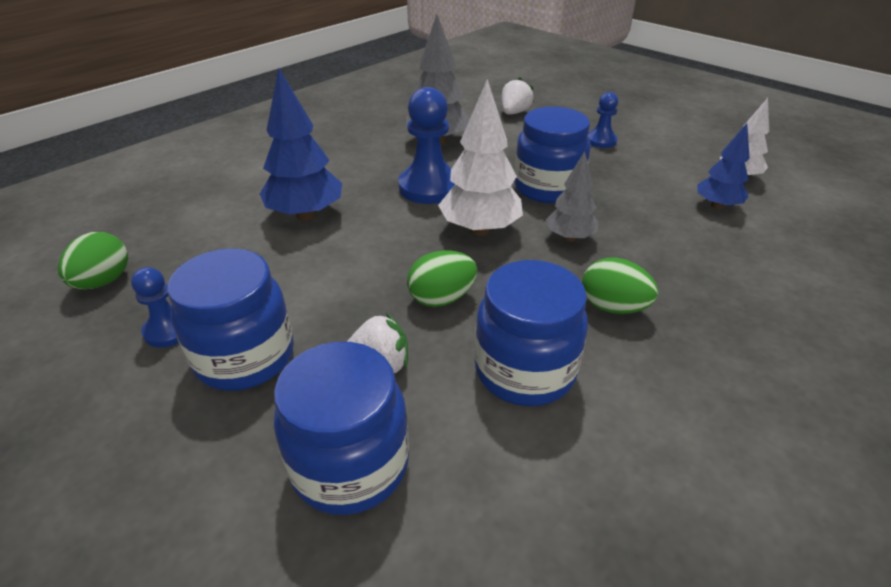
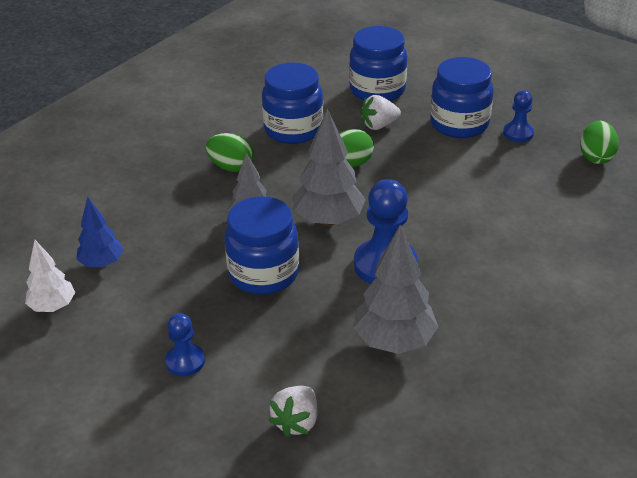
camera: 175 degrees right, 0 degrees up
blue tree [260,68,342,221] -> none
white tree [438,79,523,236] -> grey tree [293,108,366,226]

